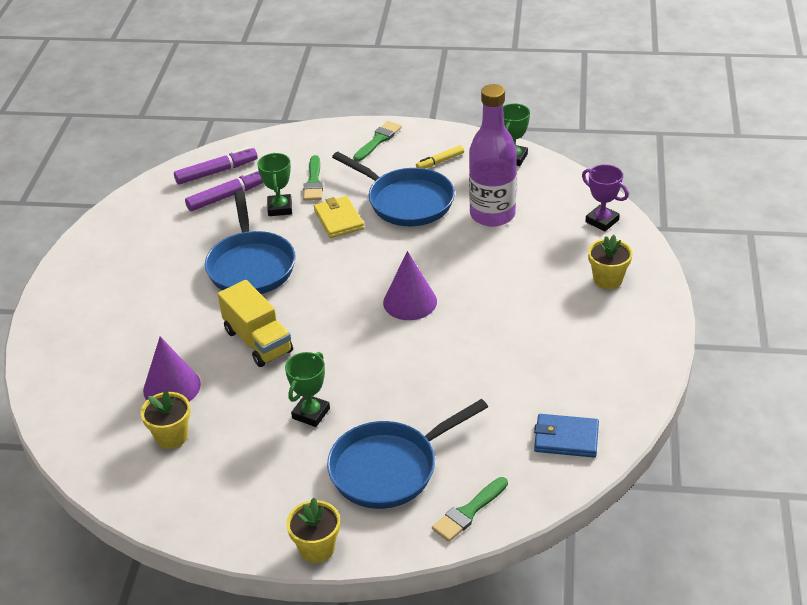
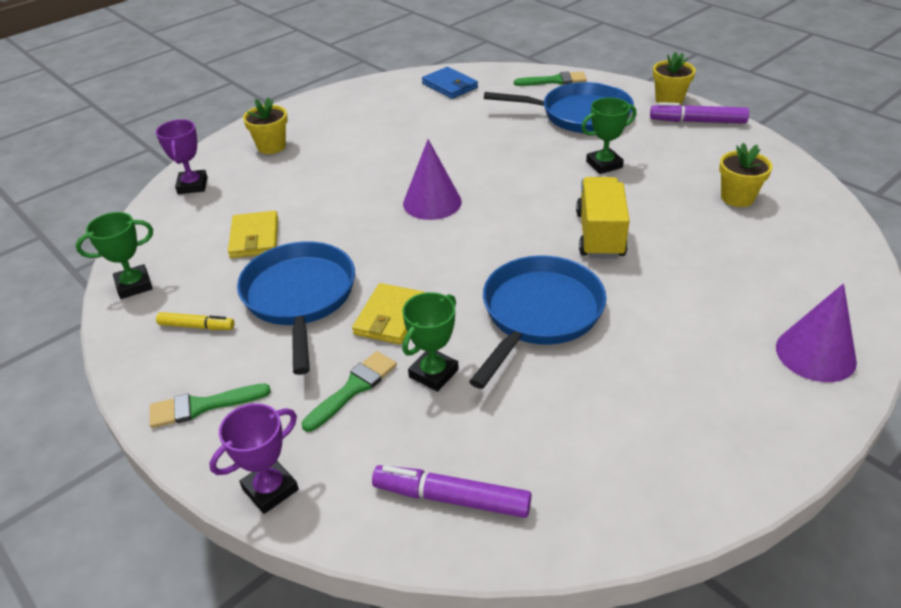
camera: 140 degrees left, 0 degrees up
purple cone [143,336,201,402] -> purple cone moved to [776,283,857,382]
purple marker [185,169,264,211] -> purple marker moved to [650,102,749,124]
purple bottle [469,84,517,227] -> yellow wallet [228,211,278,258]
none -> purple trophy [209,403,299,514]

